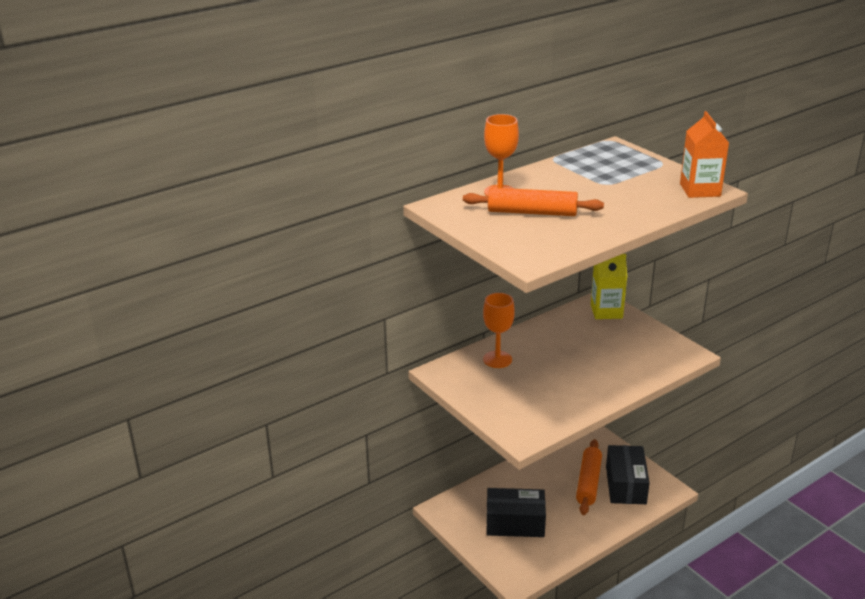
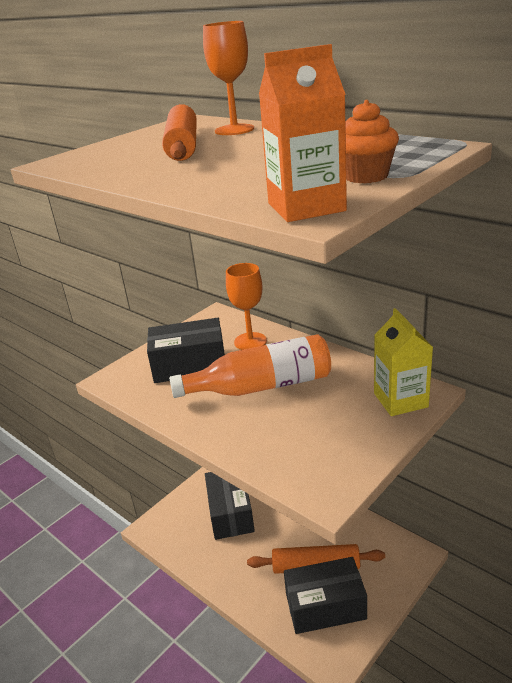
camera: 80 degrees right, 0 degrees up
none -> black box [147,318,225,383]
none -> orange bottle [169,334,331,398]
none -> orange cupcake [345,100,399,183]

